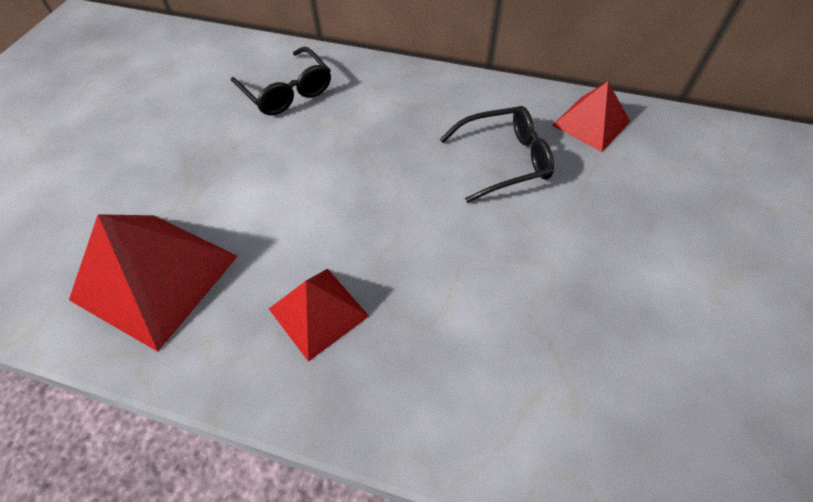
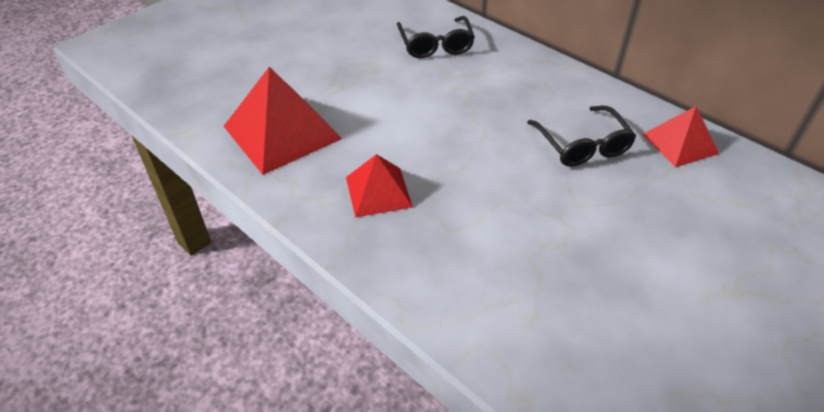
camera: 25 degrees right, 10 degrees down
black glasses [440,106,554,203] -> black glasses turned 60 degrees clockwise [527,106,636,167]

